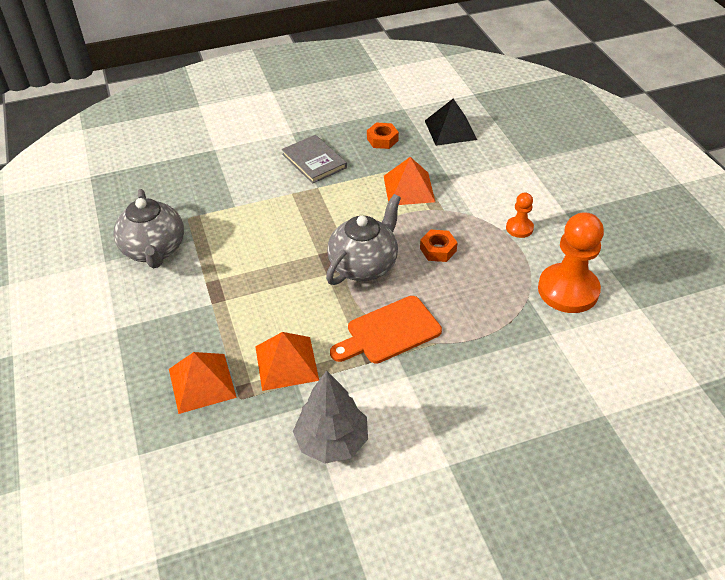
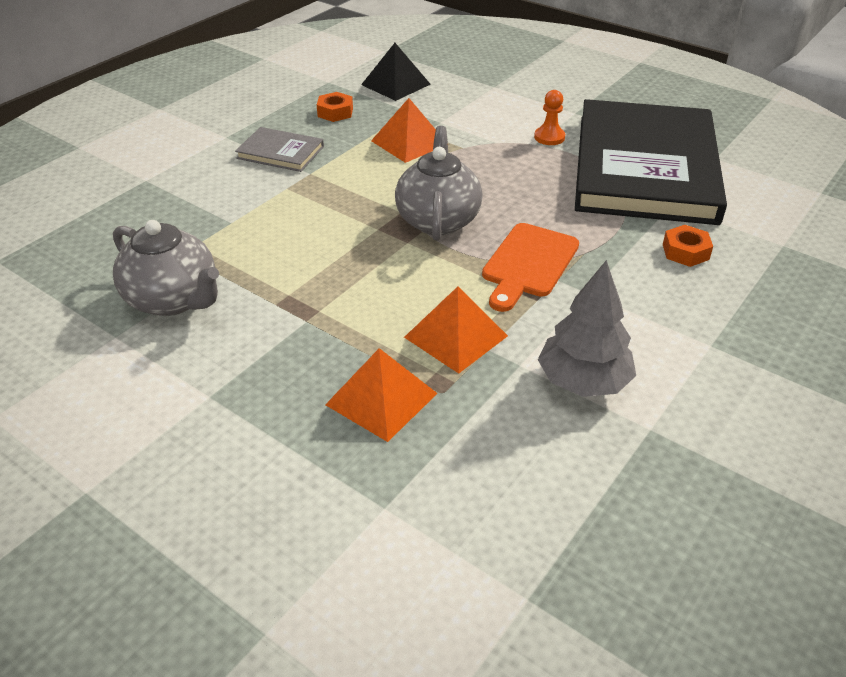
camera: 35 degrees left, 5 degrees down
orange nut [420,230,458,262] -> orange nut moved to [663,225,713,267]
orange pawn [538,212,604,313] -> black book [575,99,727,225]

